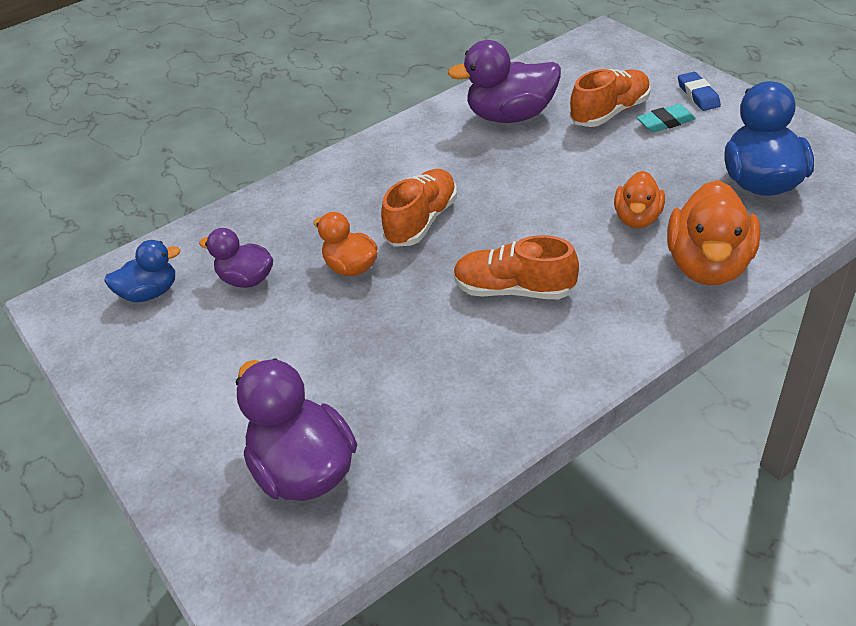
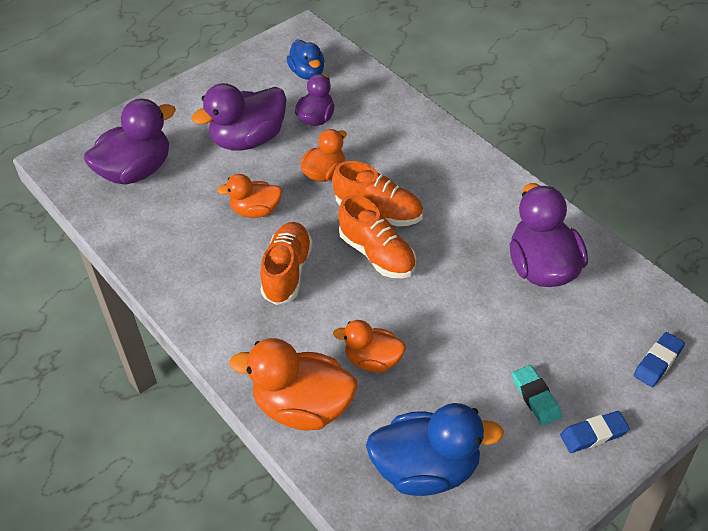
camera: 85 degrees right, 5 degrees up
orange shoe [570,69,651,127] -> orange shoe moved to [338,195,416,278]
none -> purple duck [192,83,286,151]
none -> orange duck [217,174,282,218]
none -> blue eraser [634,332,685,387]

